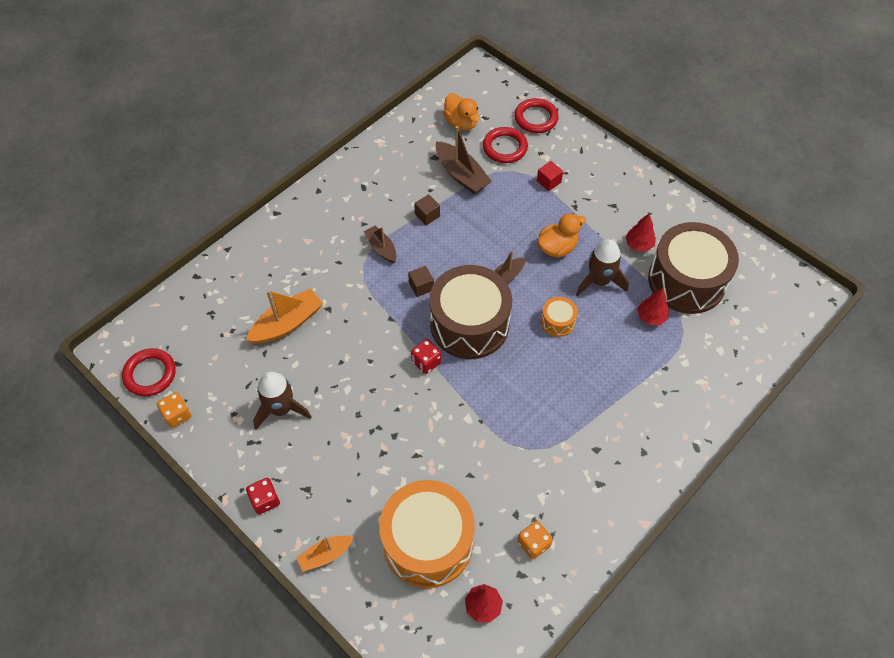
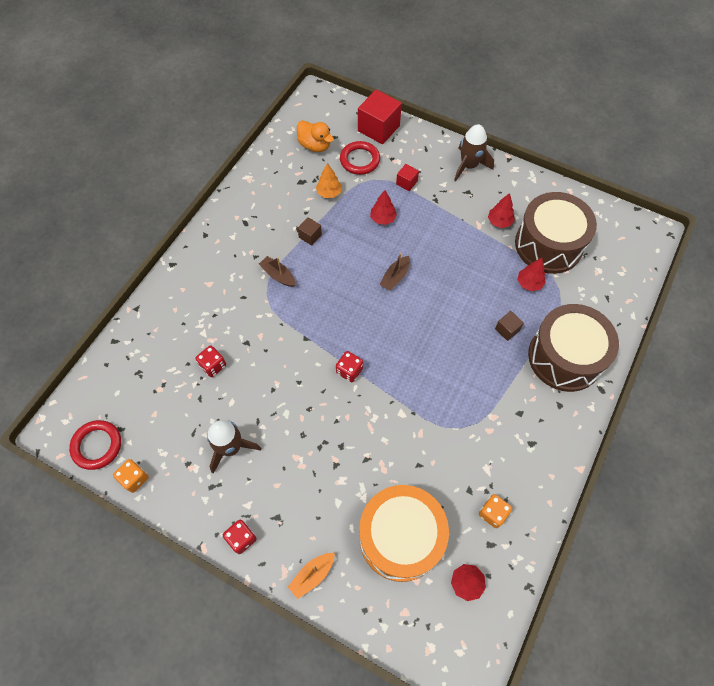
camera: 15 degrees left, 5 degrees up
orange boat [246,288,323,344] -> red dice [196,346,226,377]
brown cube [408,266,434,297] -> brown cube moved to [495,311,524,341]
brown drum [429,265,512,359] -> brown drum moved to [528,304,619,392]
brown boat [436,126,492,194] -> orange tree [316,163,342,198]
red ring [514,98,559,133] -> red cube [358,89,402,144]
orange duck [537,213,586,258] -> none
orange drum [541,297,577,337] -> none
brown rocket [576,239,629,296] -> brown rocket moved to [454,124,494,181]
none -> red tree [370,190,397,225]

